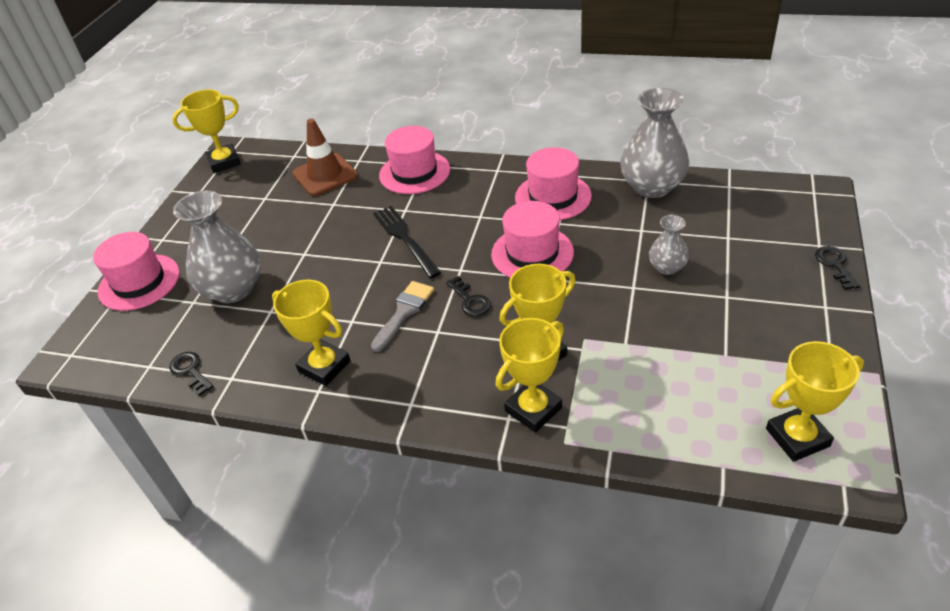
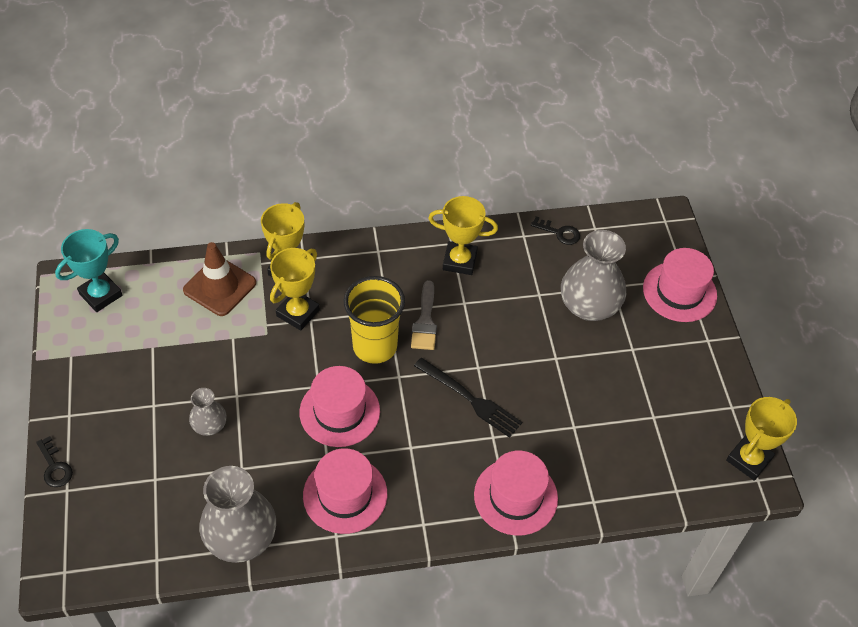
camera: 150 degrees right, 10 degrees up
brown traffic cone [293,119,358,196] -> brown traffic cone moved to [183,242,256,316]
black key [446,276,491,316] -> yellow cup [344,276,405,364]
yellow trophy [766,341,864,462] -> turquoise trophy [55,229,122,312]

